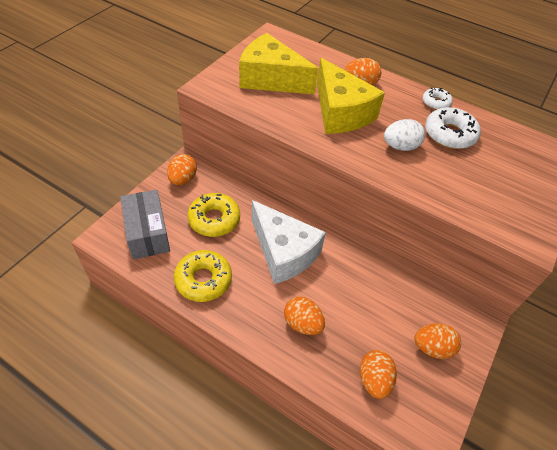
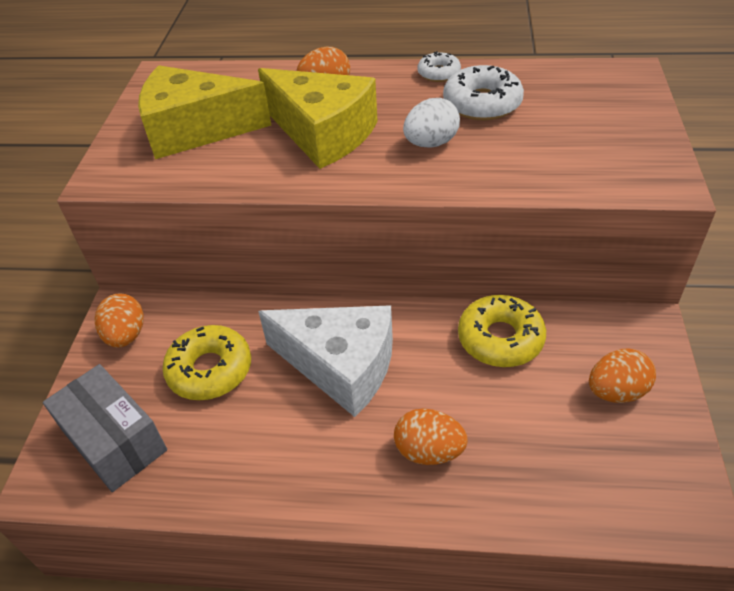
camera: 20 degrees left, 5 degrees down
yellow donut [174,250,232,302] -> yellow donut moved to [458,295,546,367]
orange egg [360,350,397,399] -> none

